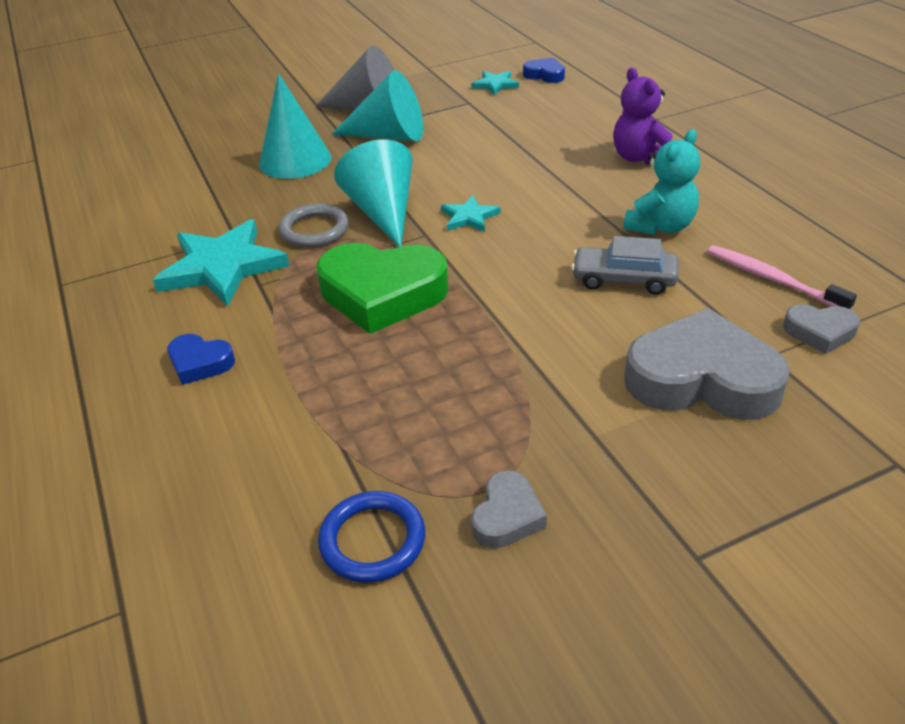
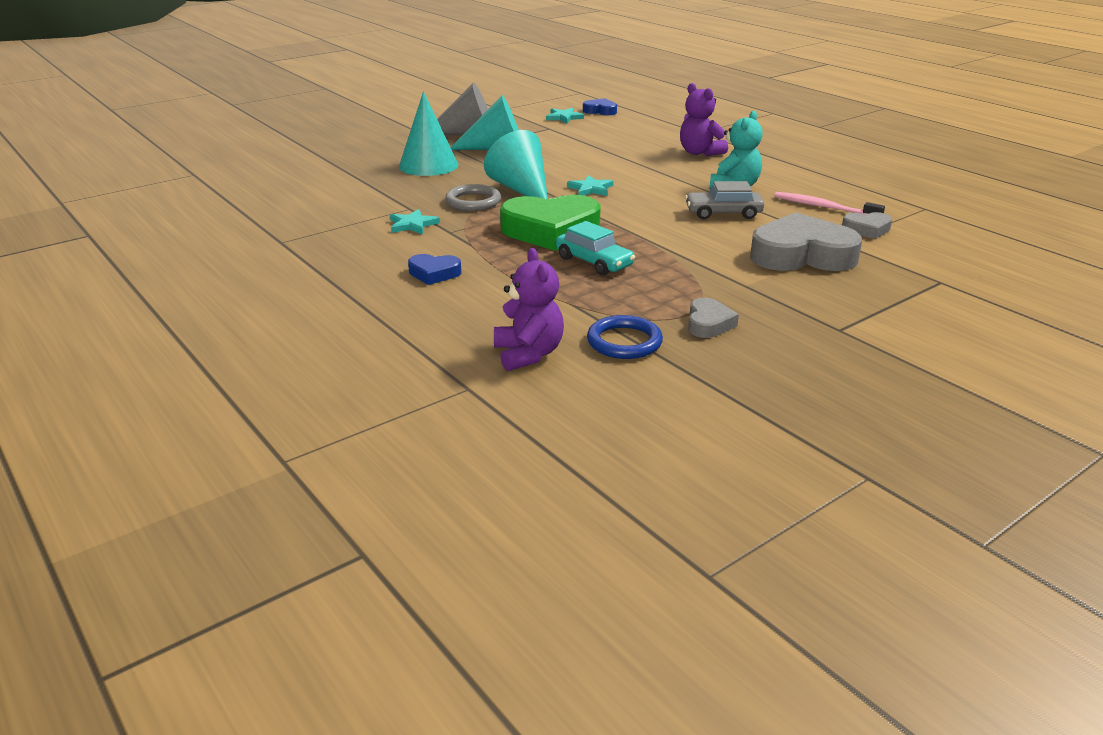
camera: 15 degrees left, 10 degrees down
turquoise star [153,219,290,306] -> turquoise star [390,209,440,234], size x0.49
none -> purple teddy bear [494,248,564,371]
none -> turquoise car [556,221,635,275]

